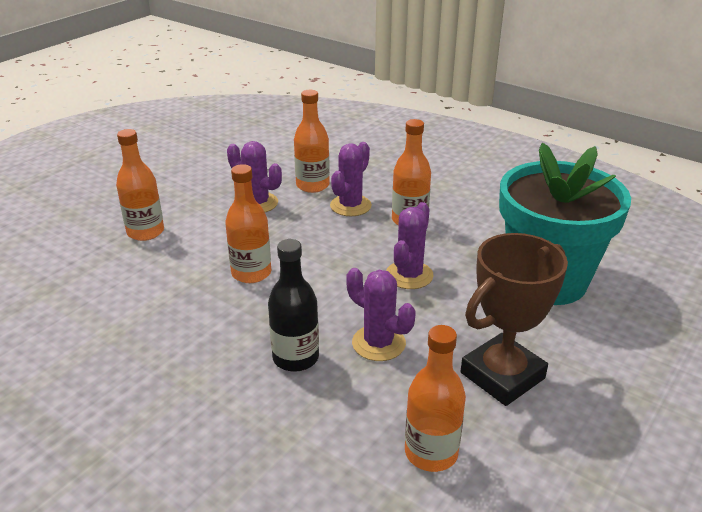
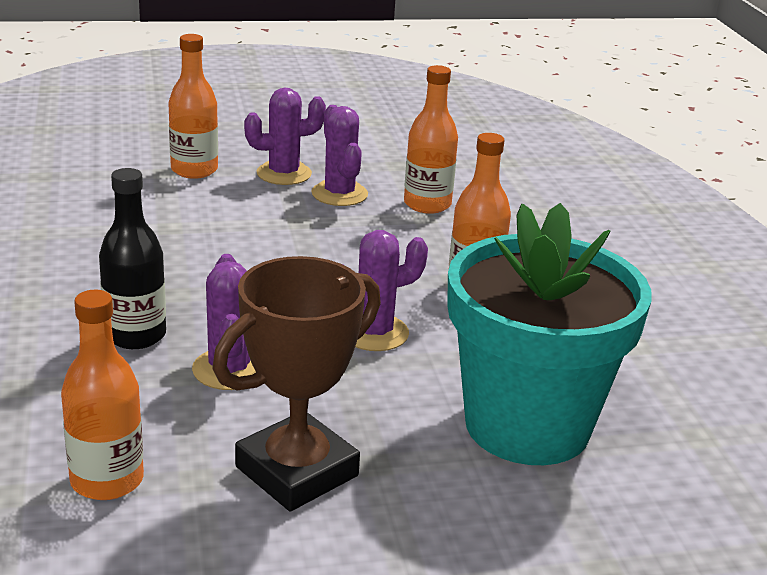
camera: 40 degrees right, 5 degrees down
orange bottle [225,164,271,283] -> none
purple cactus [330,142,372,216] -> purple cactus moved to [244,88,326,185]
brown trophy [461,233,568,406] -> brown trophy turned 45 degrees counterclockwise [213,256,381,511]

